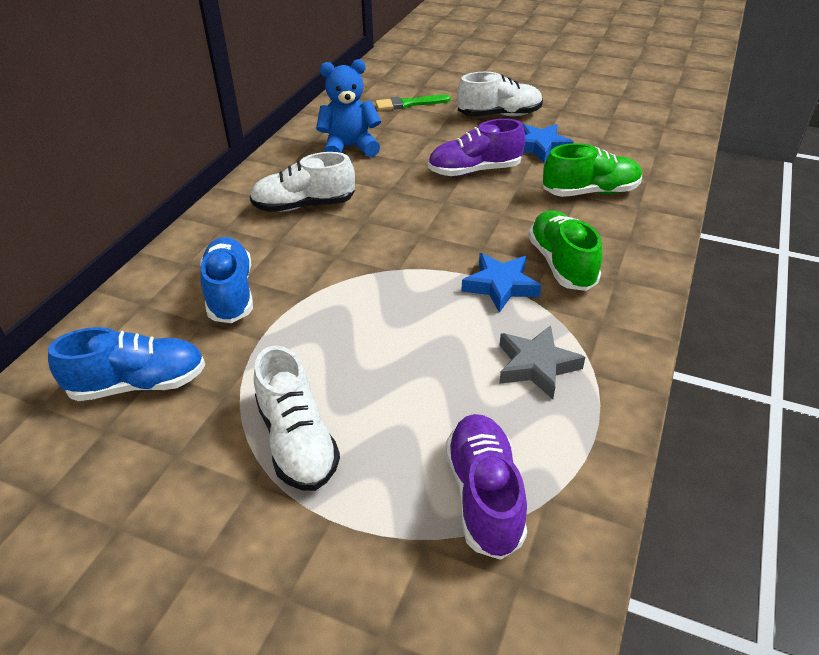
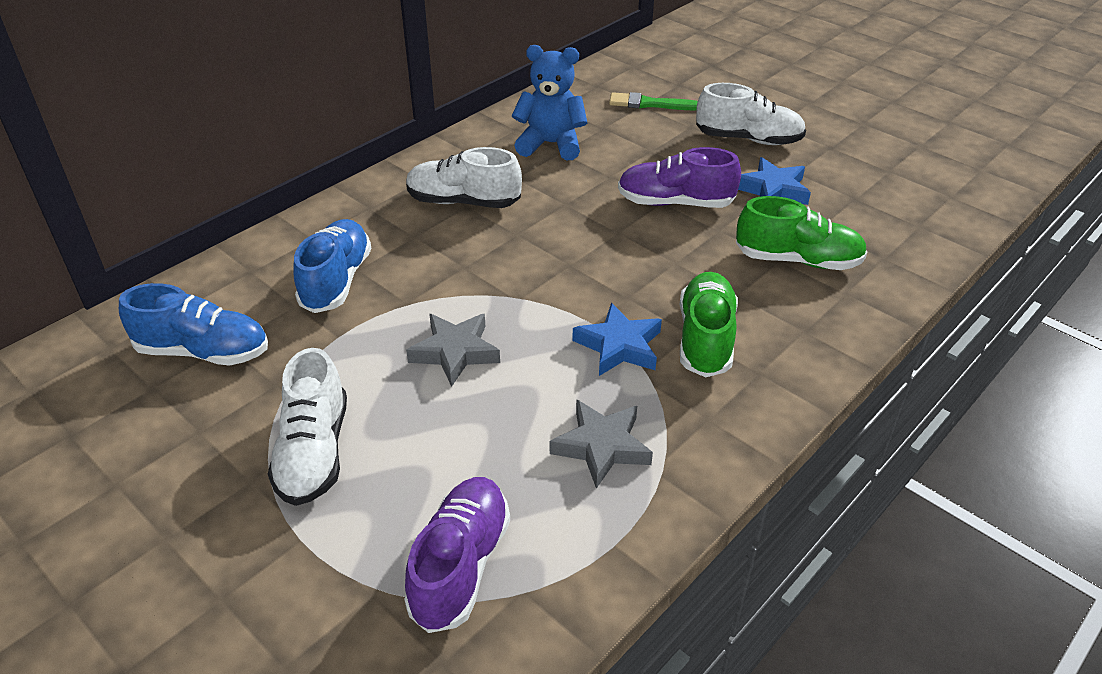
camera: 20 degrees right, 0 degrees up
none -> grey star [406,314,500,387]

